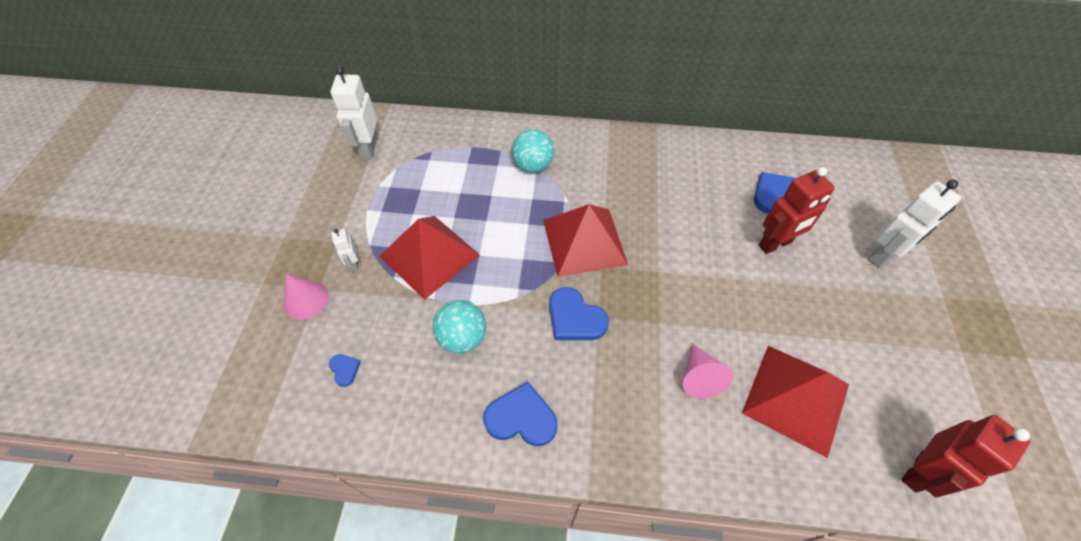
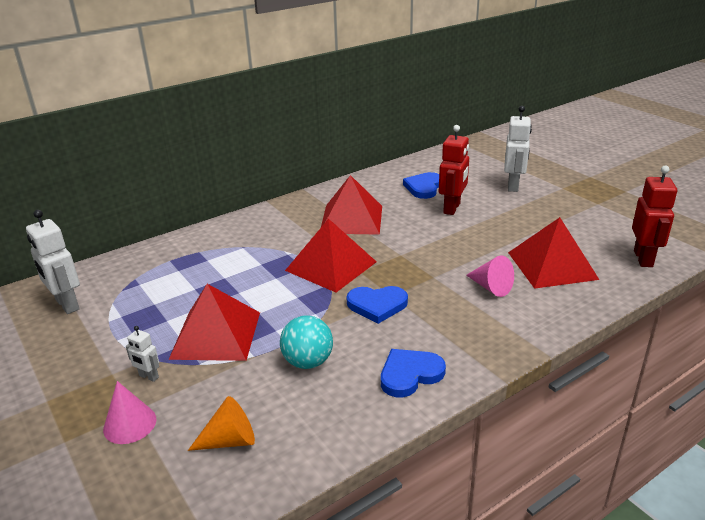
camera: 40 degrees left, 25 degrees down
blue heart [329,354,361,387] -> orange cone [188,396,255,451]
turquoise ball [512,129,554,173] -> none
none -> red pyramid [321,175,382,235]

